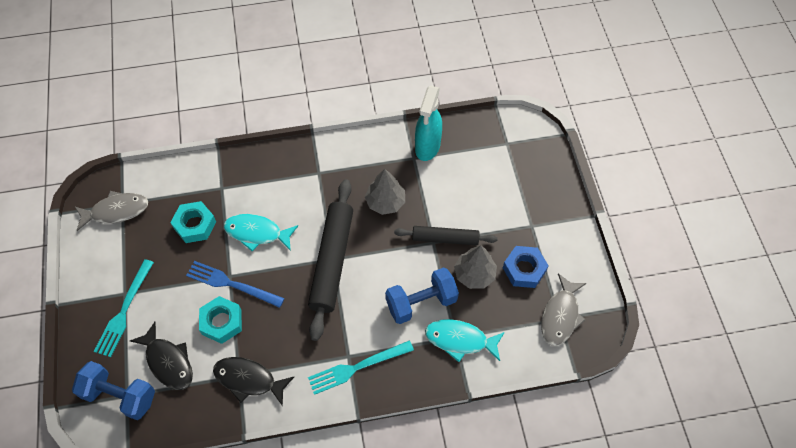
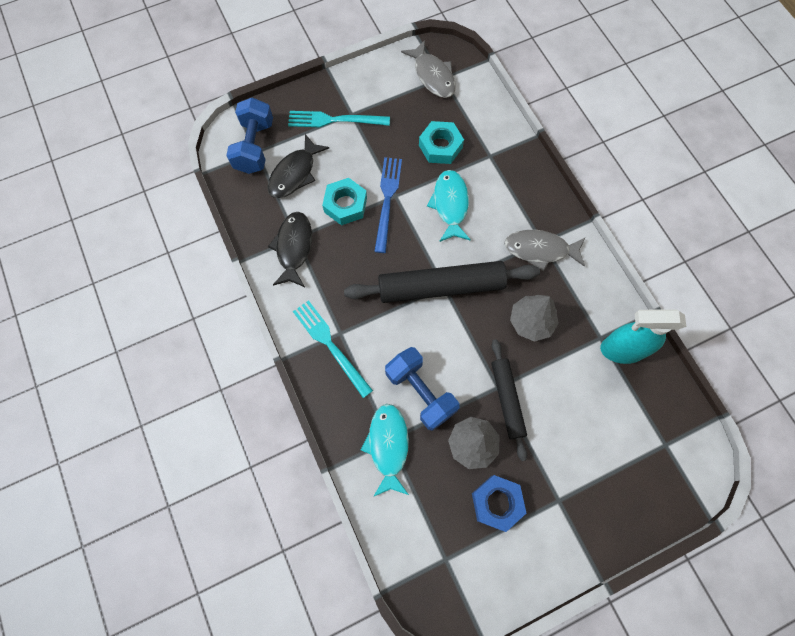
camera: 75 degrees right, 10 degrees up
grey fish [541,273,587,346] -> grey fish moved to [504,230,585,271]

